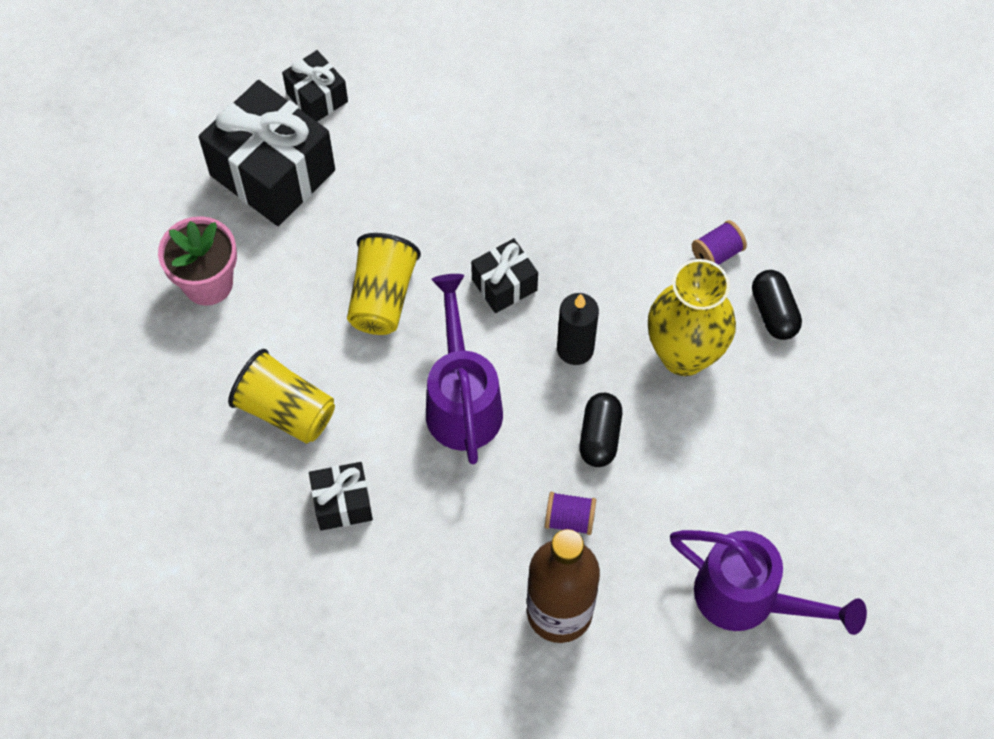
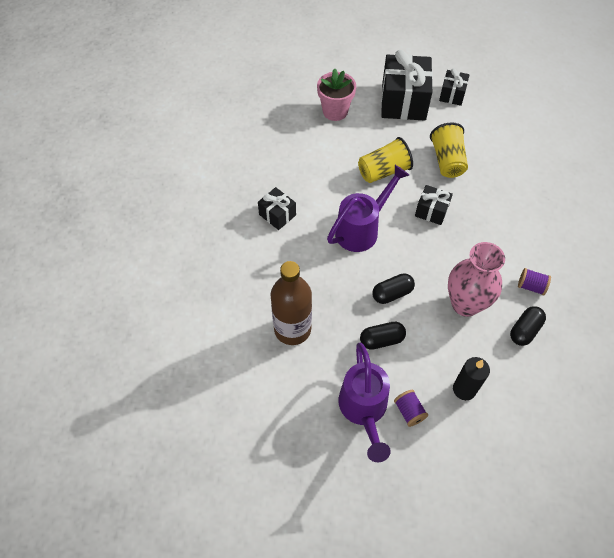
camera: 55 degrees right, 5 degrees down
yellow cup [228,349,335,444] -> yellow cup moved to [430,123,468,178]
purple spool [545,492,596,535] -> purple spool moved to [394,390,428,427]
black candle [557,293,599,365] -> black candle moved to [453,357,490,400]
yellow vase [648,259,736,376] -> pink vase [448,242,505,317]
none -> black capsule [360,322,406,350]

